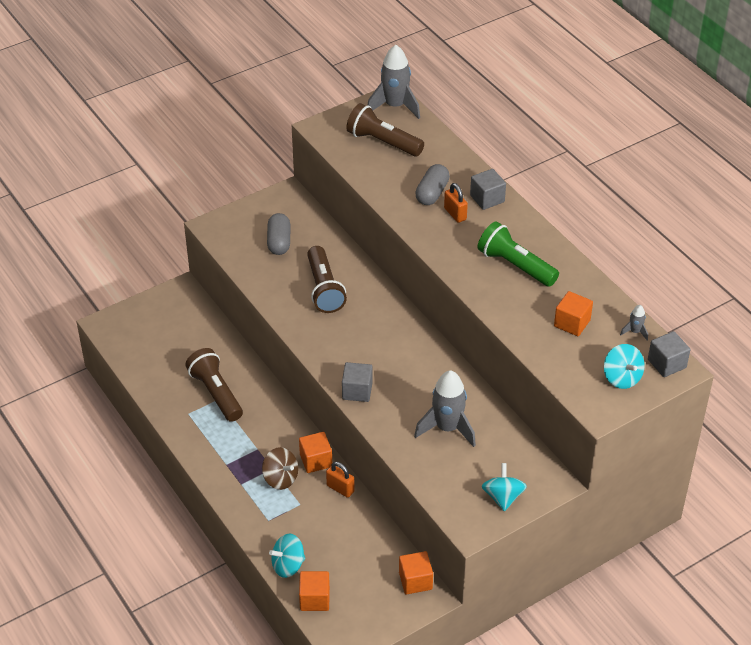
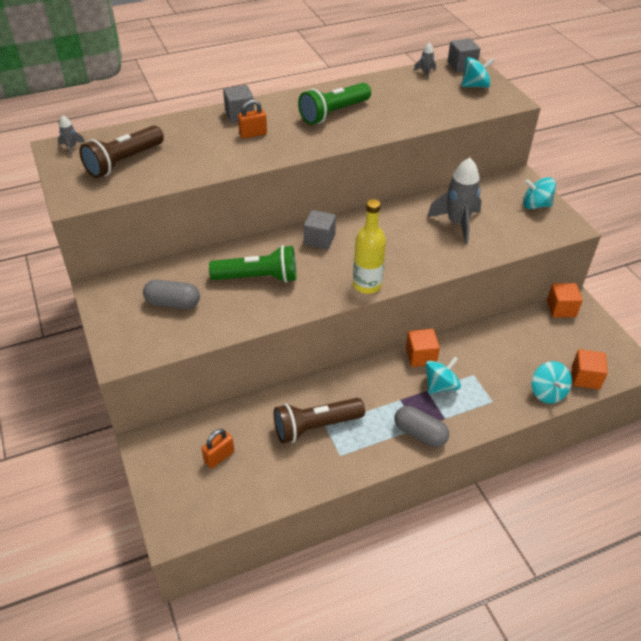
camera: 80 degrees left, 0 degrees up
brown spinning top [262,447,298,490] -> turquoise spinning top [425,356,461,394]
brown flashlight [307,246,347,313] -> green flashlight [209,245,296,283]
orange padlock [326,462,355,498] -> orange padlock moved to [202,429,234,468]
grey cube [342,362,373,402] -> grey cube moved to [304,210,336,250]
grey rocket [367,45,420,119] -> grey rocket [58,115,85,156], size x0.45
grey capsule [415,164,450,205] -> grey capsule moved to [394,406,449,447]
orange cube [554,291,593,336] -> none
none -> yellow bottle [353,199,386,294]

